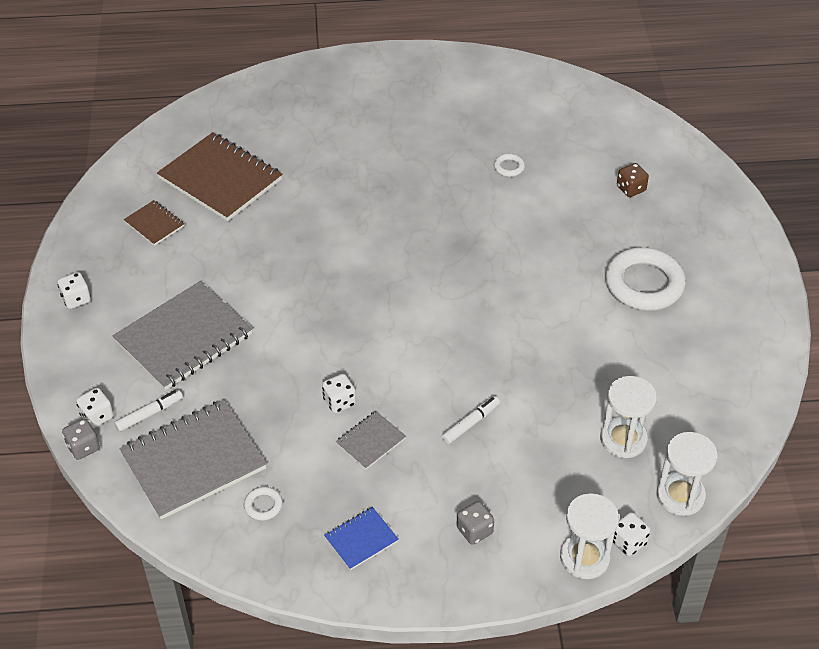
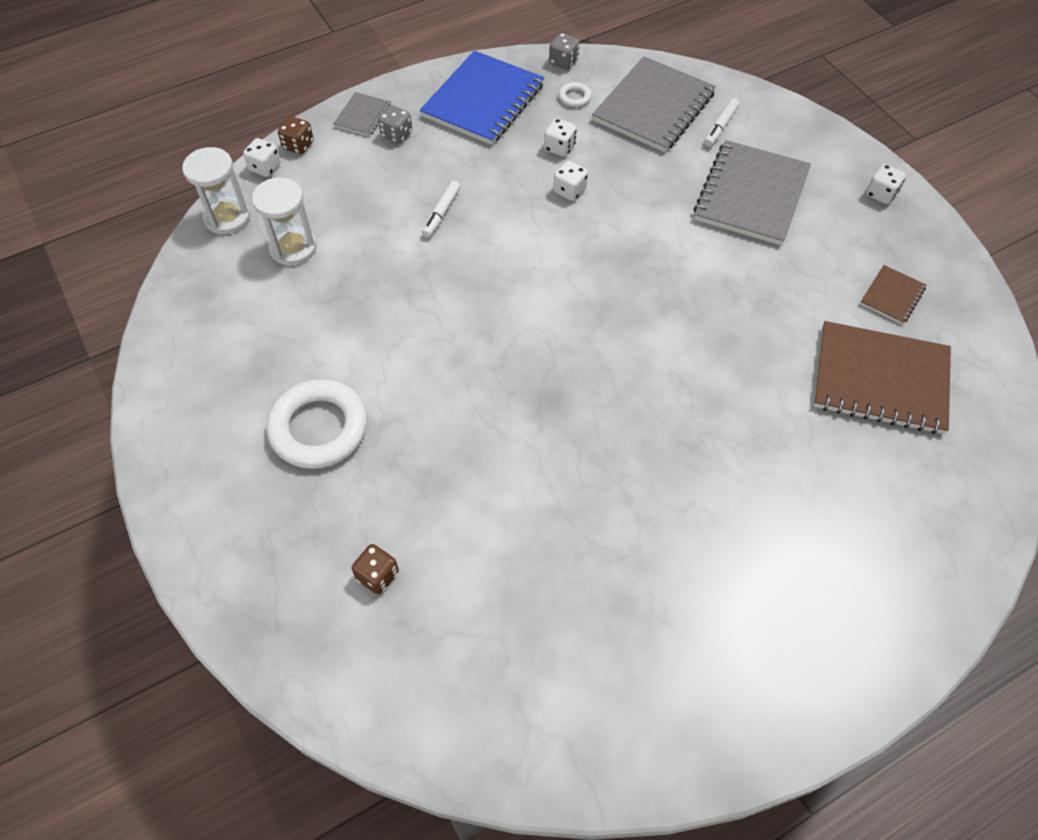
camera: 155 degrees right, 10 degrees up
grey dice [62,419,100,460] -> grey dice moved to [549,33,580,70]
white dice [76,388,114,428] -> white dice moved to [544,118,577,157]
brown notebook [124,200,184,246] -> brown notebook turned 75 degrees counterclockwise [860,265,926,325]
blue notebook [324,507,399,570] -> blue notebook [420,50,544,145], size x2.09
grey notebook [336,411,406,469] -> grey notebook moved to [333,92,391,137]
white ring [494,153,525,177] -> none
white hourglass [560,493,619,579] -> brown dice [278,116,314,154]

